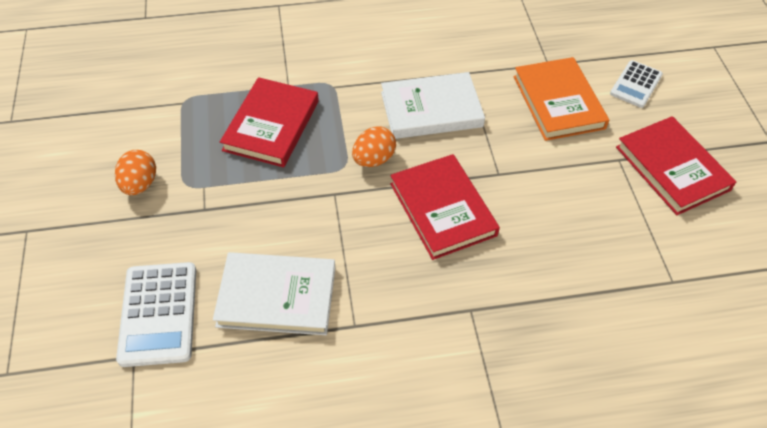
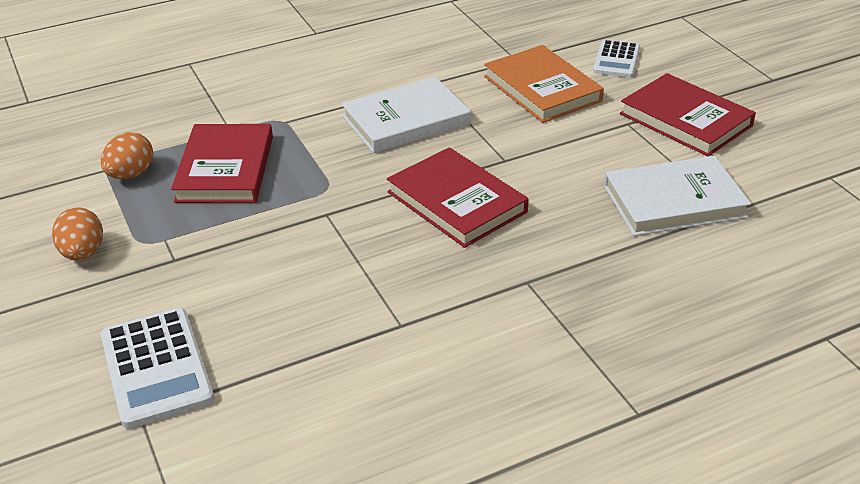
camera: 15 degrees left, 15 degrees down
white book [213,252,335,335] -> white book moved to [604,156,751,236]
orange egg [352,127,396,167] -> orange egg moved to [101,132,153,179]

